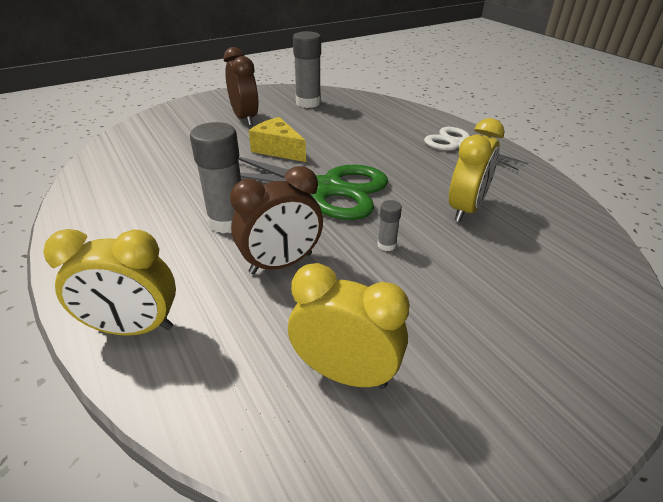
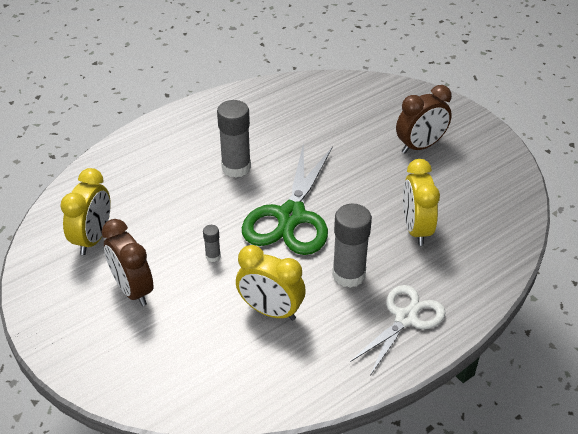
camera: 85 degrees right, 5 degrees up
yellow clock [43,229,176,336] -> yellow clock moved to [403,159,440,246]
brown clock [230,166,323,274] -> brown clock moved to [102,219,154,306]
yellow cheese [249,117,306,162] -> none
grey glue stick [293,31,321,108] -> grey glue stick moved to [332,204,372,288]

